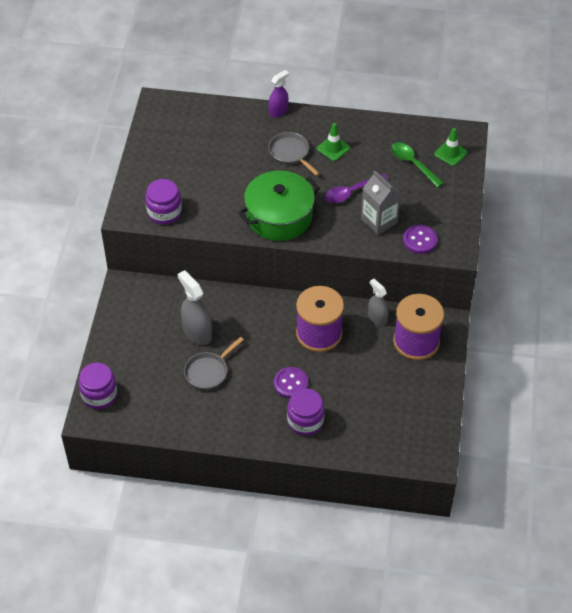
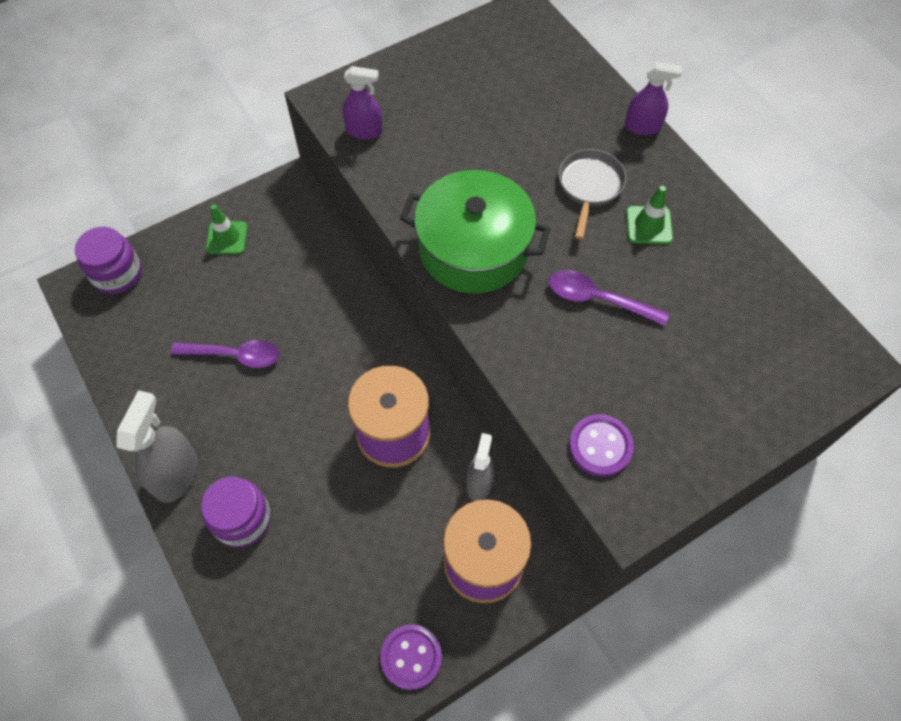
camera: 50 degrees right, 10 degrees up
purple jar [145,179,182,225] -> purple spray bottle [343,66,383,139]
grey spray bottle [178,270,212,345] -> grey spray bottle moved to [116,390,198,503]
grey pan [184,337,244,390] -> purple spoon [171,340,279,368]
purple button [274,367,308,398] -> purple button moved to [380,624,442,690]
grey carton [361,170,401,235] -> none
green spoon [391,142,443,187] -> none
green traffic cone [434,128,467,166] -> green traffic cone moved to [206,204,248,254]

